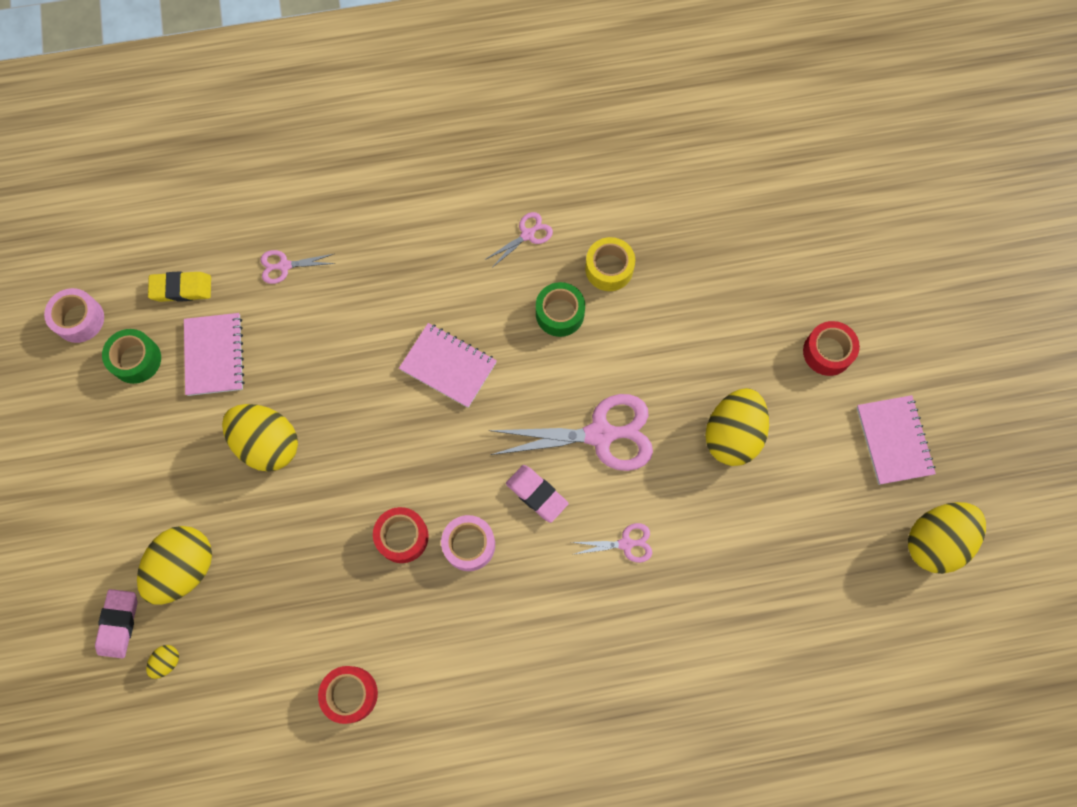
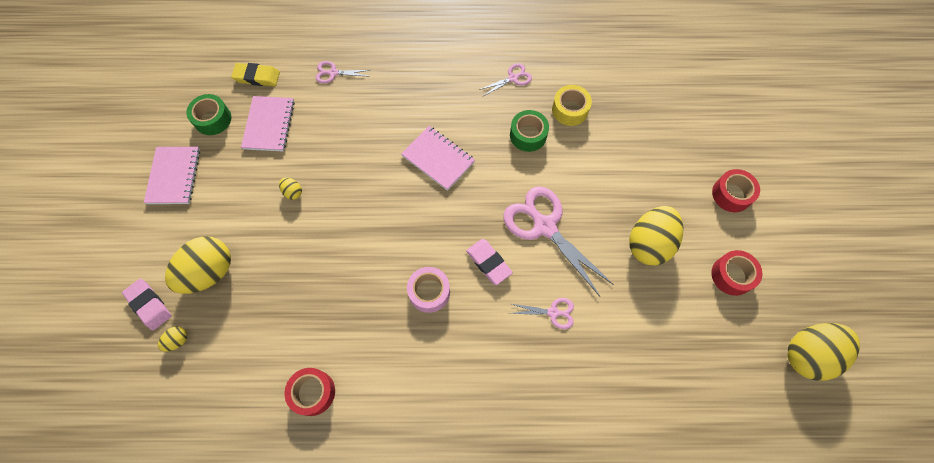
camera: 10 degrees right, 5 degrees down
pink tape [44,288,104,343] -> none
pink eraser [95,589,137,659] -> pink eraser turned 60 degrees counterclockwise [122,279,171,330]
yellow egg [222,404,298,472] -> yellow egg [279,177,302,200], size x0.42
red tape [373,507,429,563] -> red tape moved to [711,250,762,296]
pink scissors [489,394,653,471] -> pink scissors turned 135 degrees counterclockwise [503,186,614,296]
pink notebook [857,395,936,485] -> pink notebook moved to [144,147,200,204]

